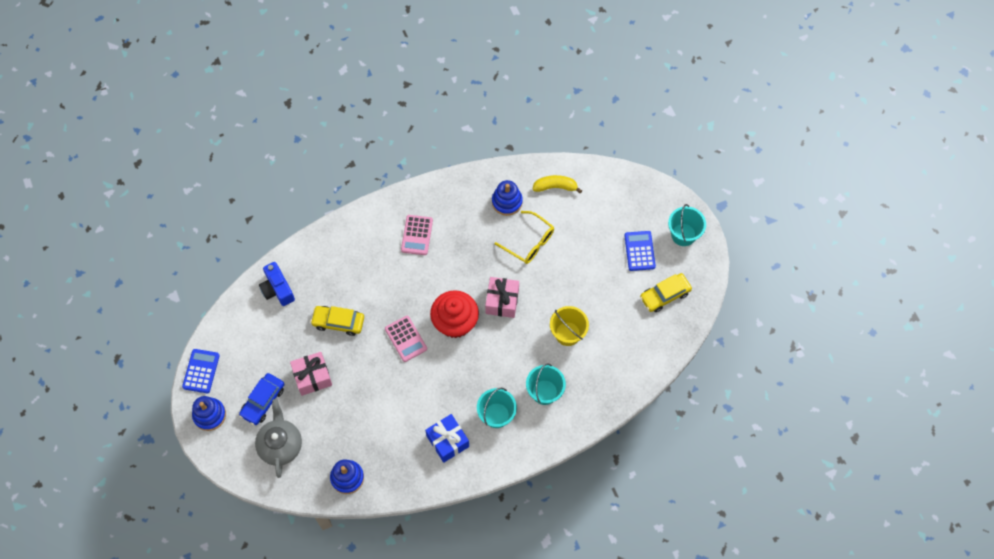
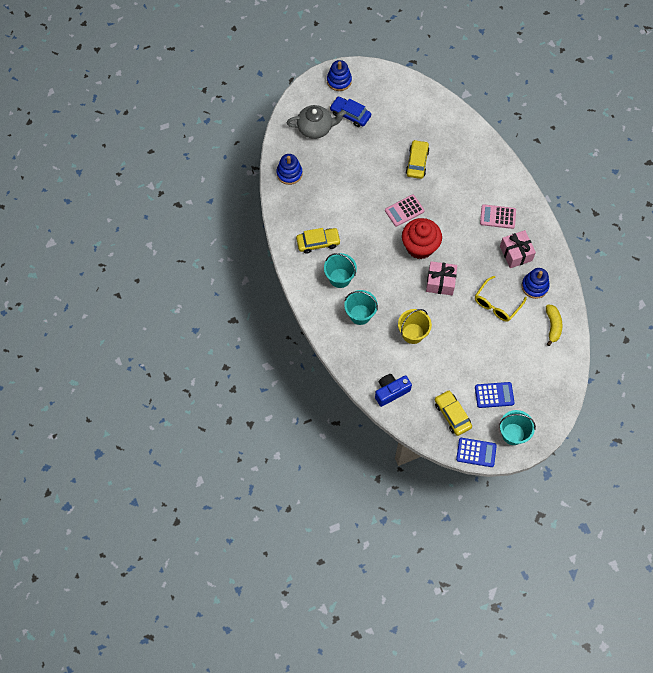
camera: 90 degrees right, 0 degrees up
blue calculator [182,349,220,393] -> blue calculator moved to [456,438,497,467]
blue camera [259,262,295,306] -> blue camera moved to [375,374,412,407]
pink gift [290,352,332,396] -> pink gift moved to [500,230,536,268]
blue gift [425,414,469,463] -> yellow car [296,228,341,254]

